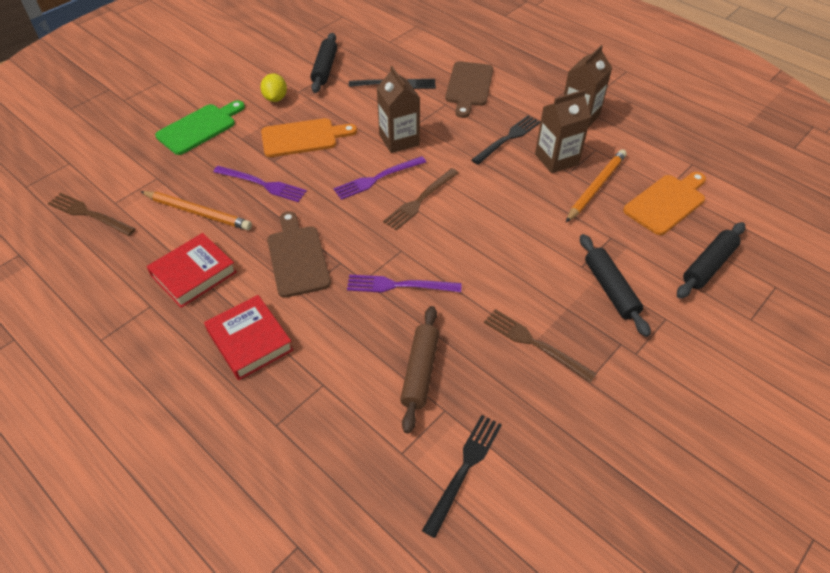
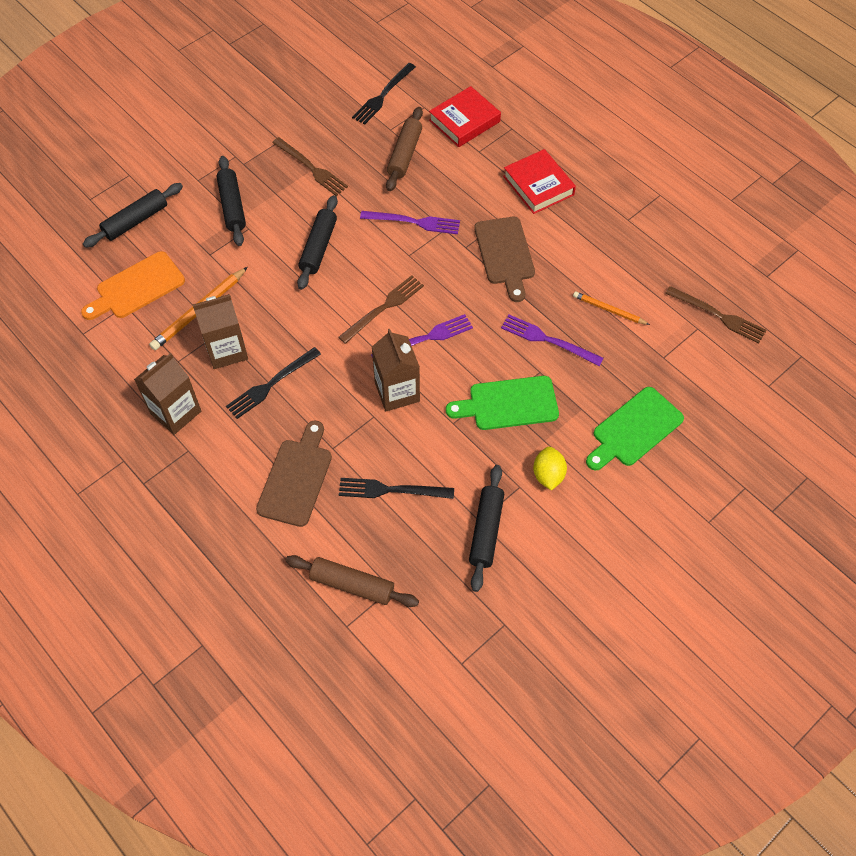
camera: 175 degrees left, 10 degrees up
orange pencil [140,191,252,230] -> orange pencil [573,291,650,325], size x0.63
red book [147,233,237,308] -> red book moved to [429,86,501,147]
orange cutting board [261,118,357,157] -> green cutting board [446,376,559,430]
none -> brown rolling pin [285,555,419,607]
none -> black rolling pin [297,195,338,290]

